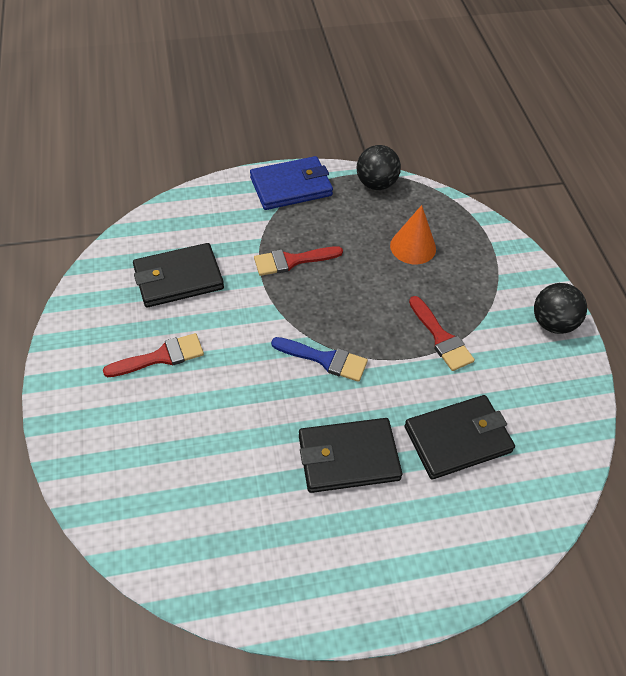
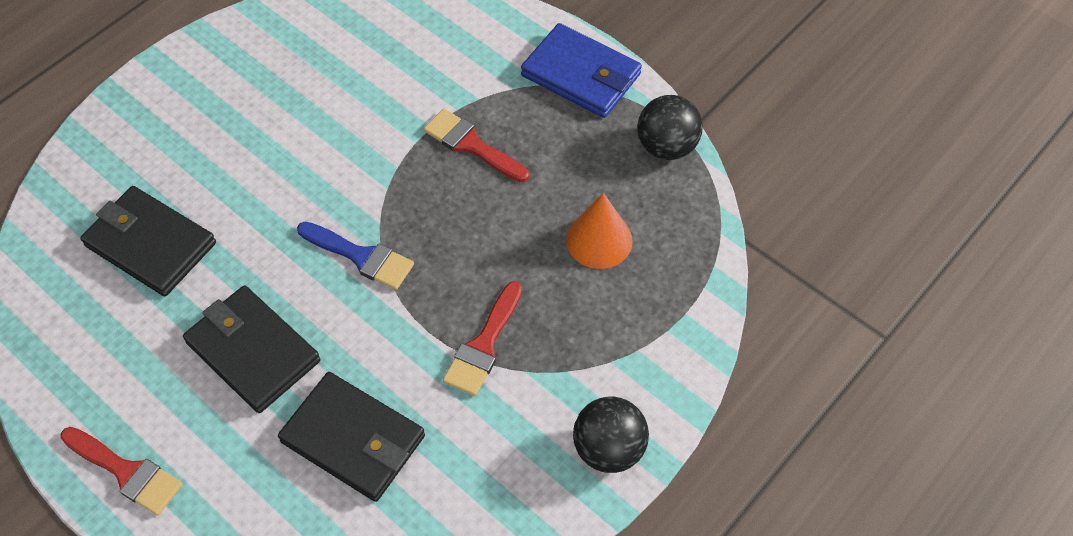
camera: 55 degrees right, 5 degrees up
red brush [103,333,204,377] -> red brush moved to [60,427,183,515]
black wallet [133,243,224,308] -> black wallet moved to [80,186,216,296]
blue brush [271,337,368,382] -> blue brush turned 45 degrees counterclockwise [297,222,414,290]

